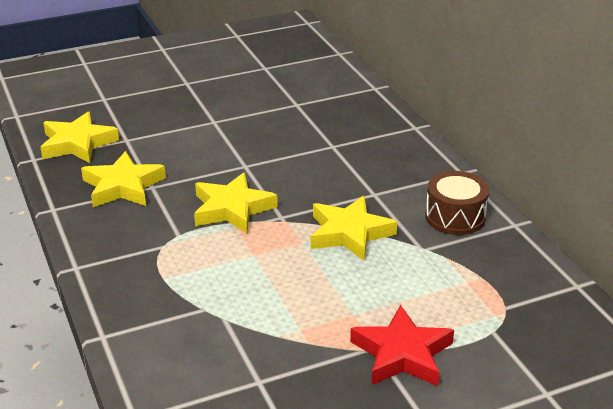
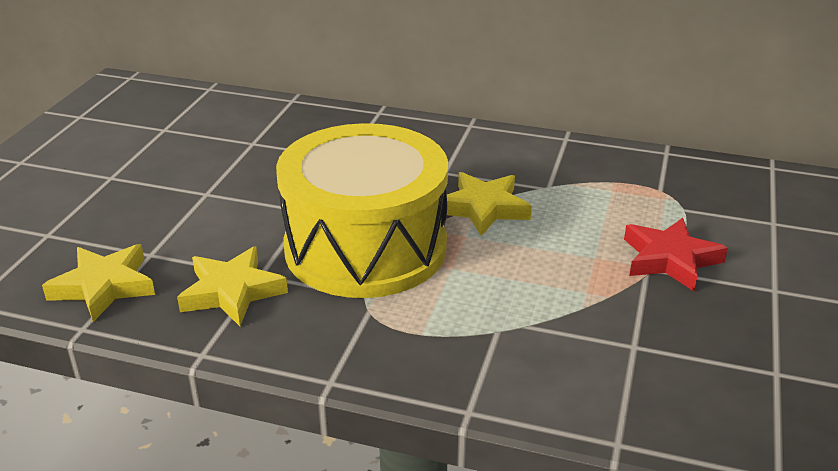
camera: 50 degrees left, 0 degrees up
yellow star [194,172,278,234] -> yellow drum [276,123,448,298]
brown drum [425,171,489,235] -> none

